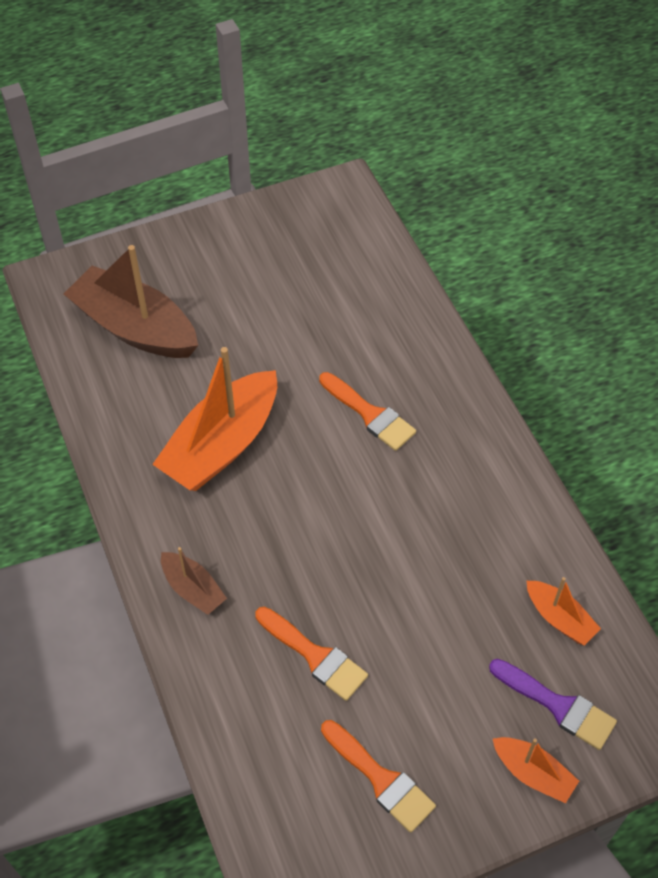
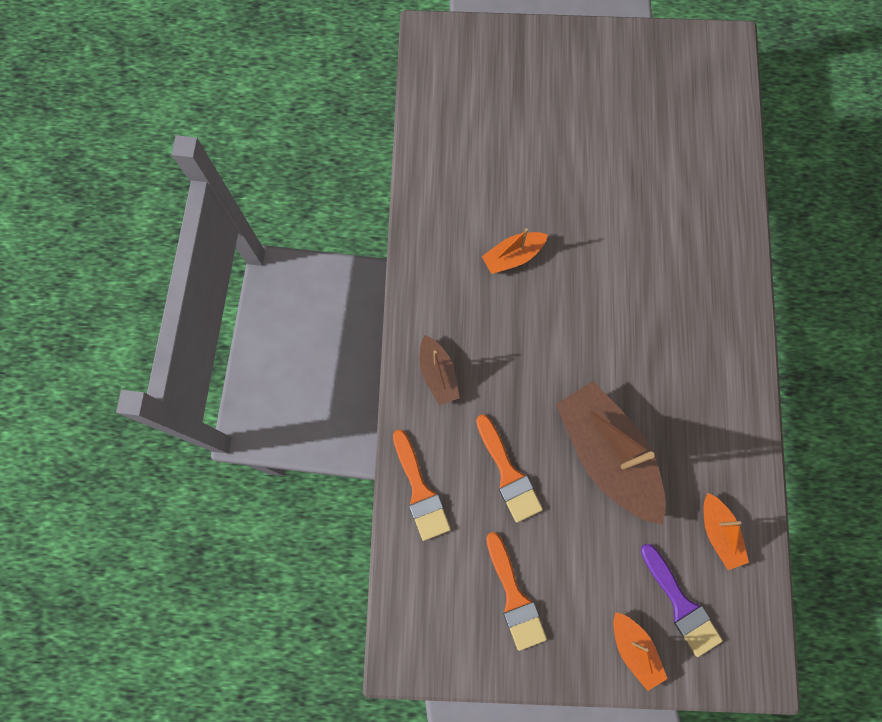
camera: 25 degrees right, 20 degrees up
brown boat [64,245,198,358] -> brown boat moved to [556,381,666,525]
orange boat [152,347,277,491] -> orange boat [482,228,548,274], size x0.49
orange brush [319,372,416,451] -> orange brush moved to [393,429,451,541]

